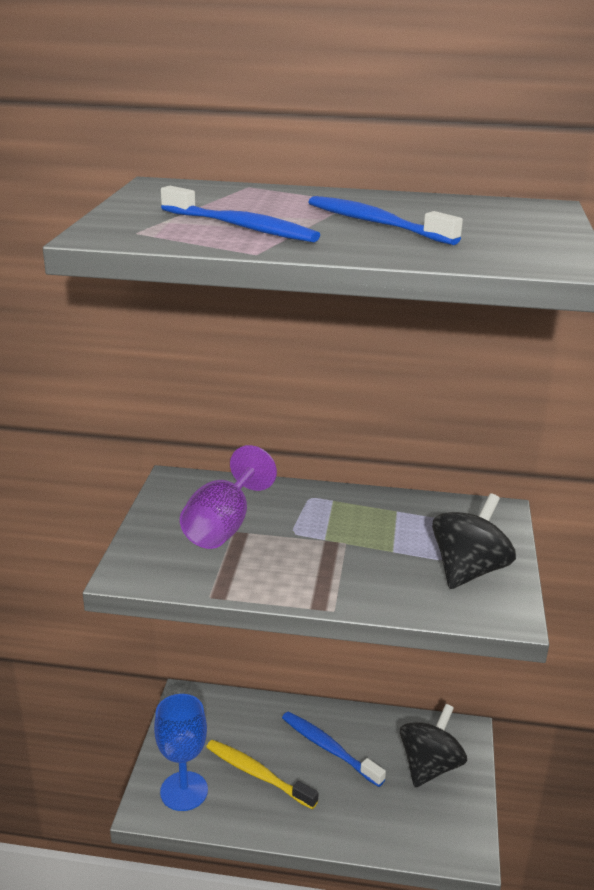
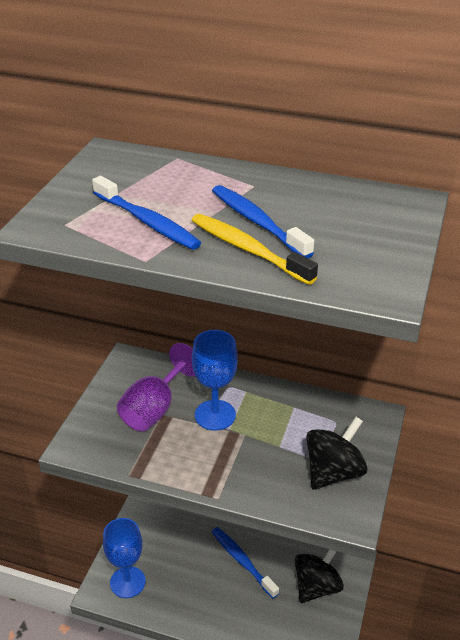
camera: 10 degrees right, 10 degrees up
yellow toothbrush [206,740,319,809] -> yellow toothbrush moved to [192,214,318,285]
none -> blue goblet [192,330,238,431]

